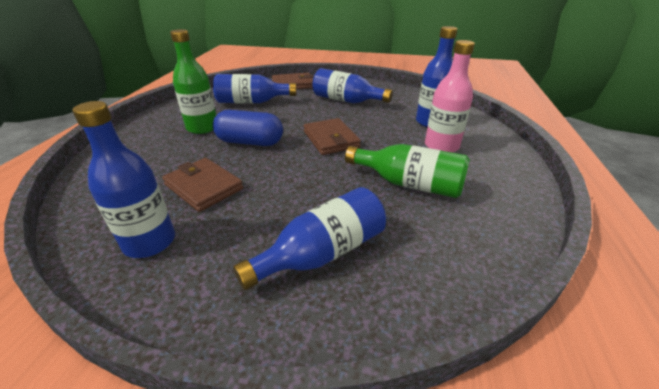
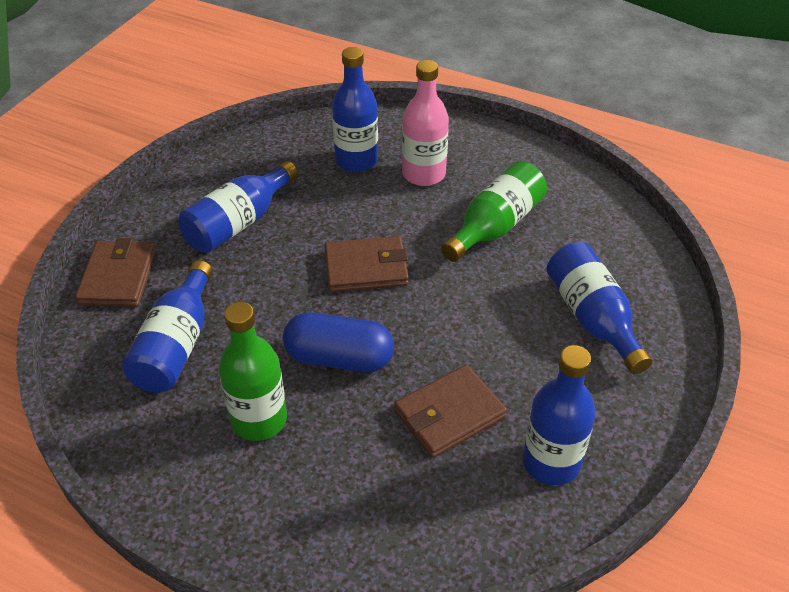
camera: 75 degrees left, 10 degrees up
blue capsule [213,110,283,146] -> blue capsule turned 75 degrees clockwise [283,312,394,372]

